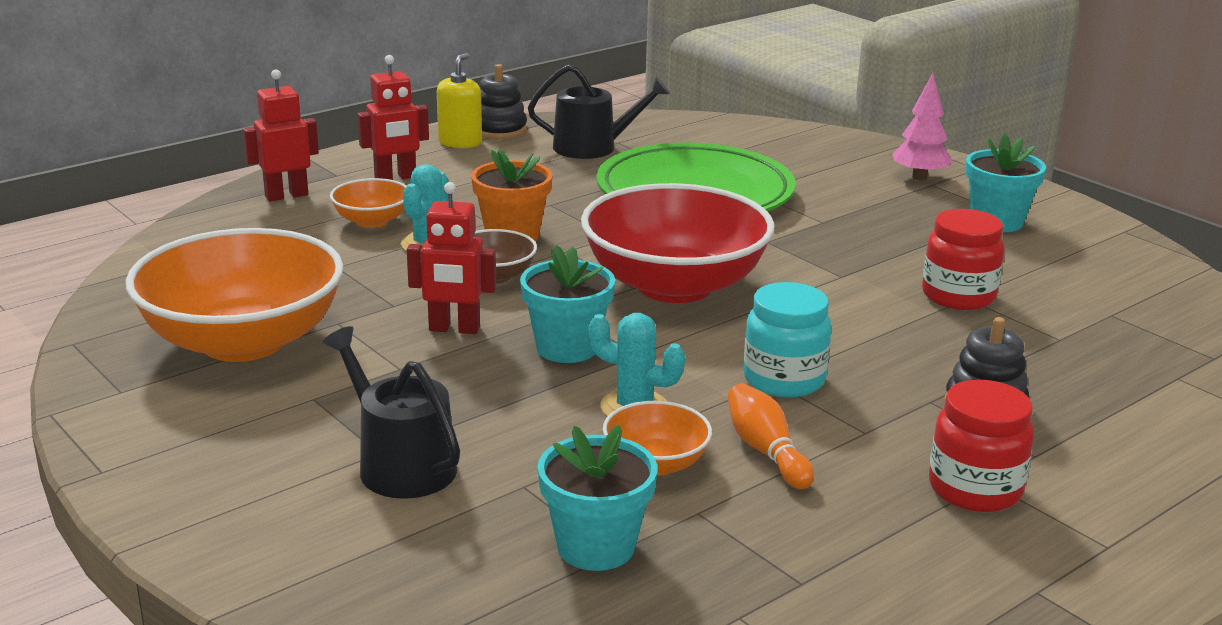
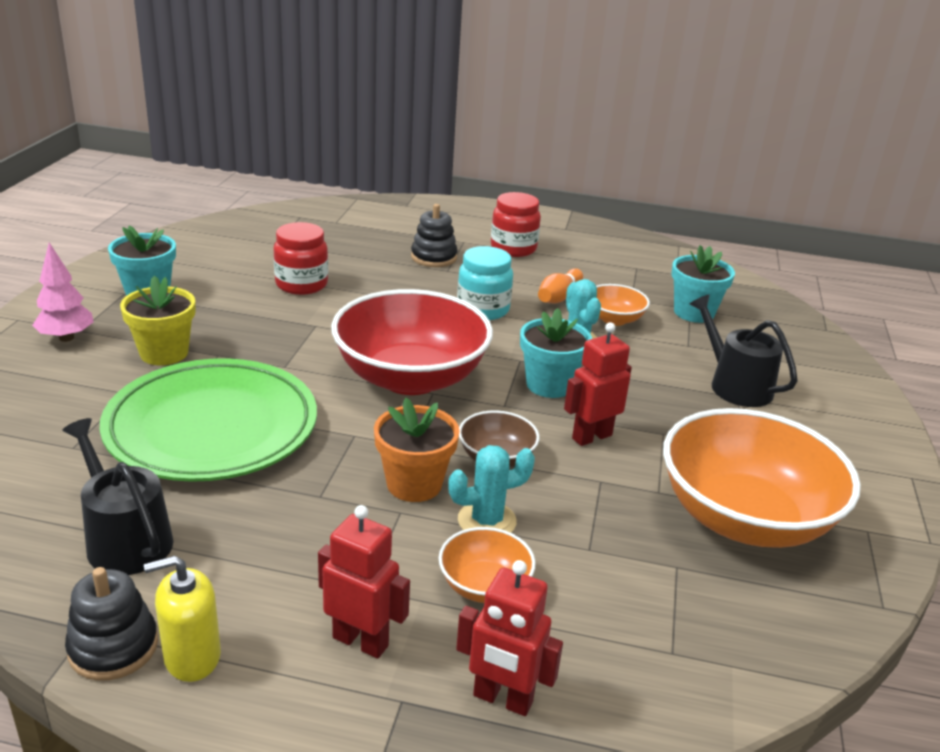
camera: 130 degrees left, 5 degrees up
black watering can [322,326,460,499] -> black watering can turned 135 degrees clockwise [690,294,798,407]
red robot [407,182,496,334] -> red robot turned 90 degrees counterclockwise [564,322,632,446]
none -> yellow flower pot [120,276,195,365]

